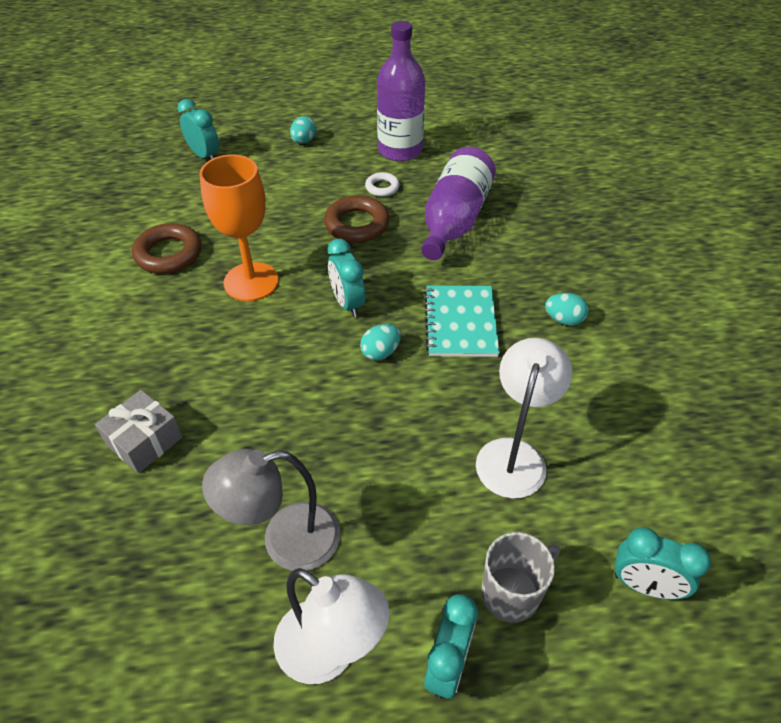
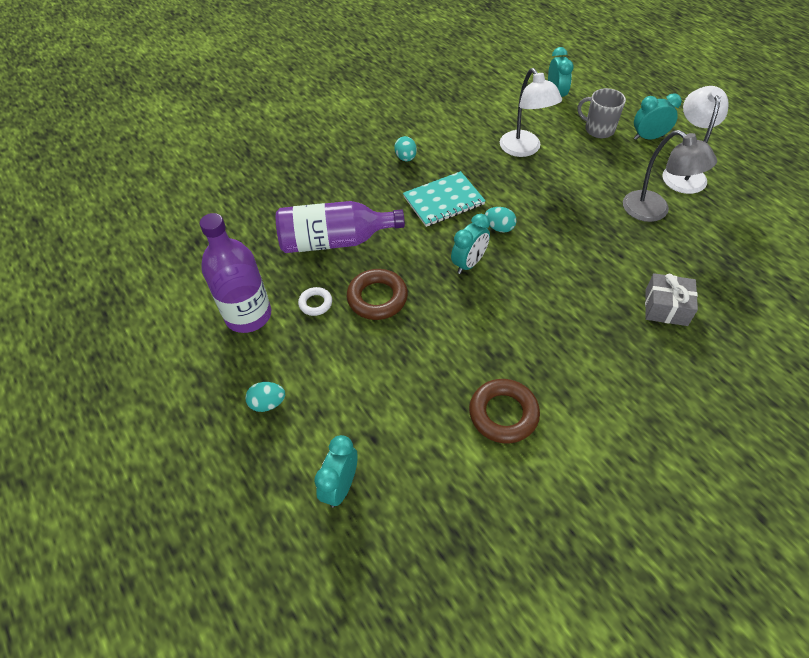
camera: 115 degrees left, 5 degrees up
orange goblet [199,154,279,301] -> none
white lamp [476,338,572,498] -> white lamp turned 105 degrees counterclockwise [500,68,562,157]

